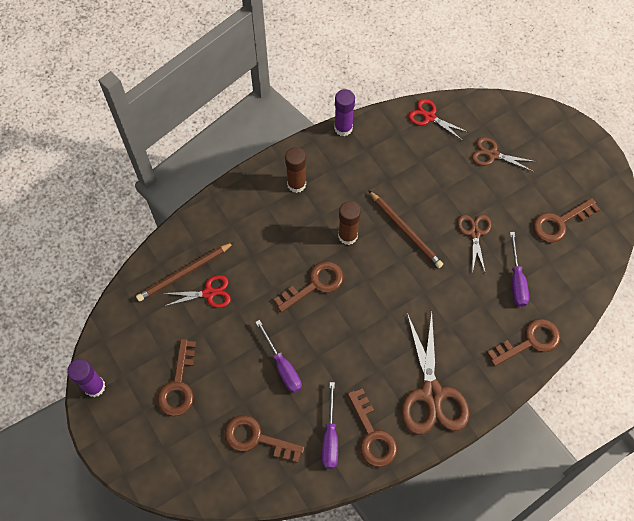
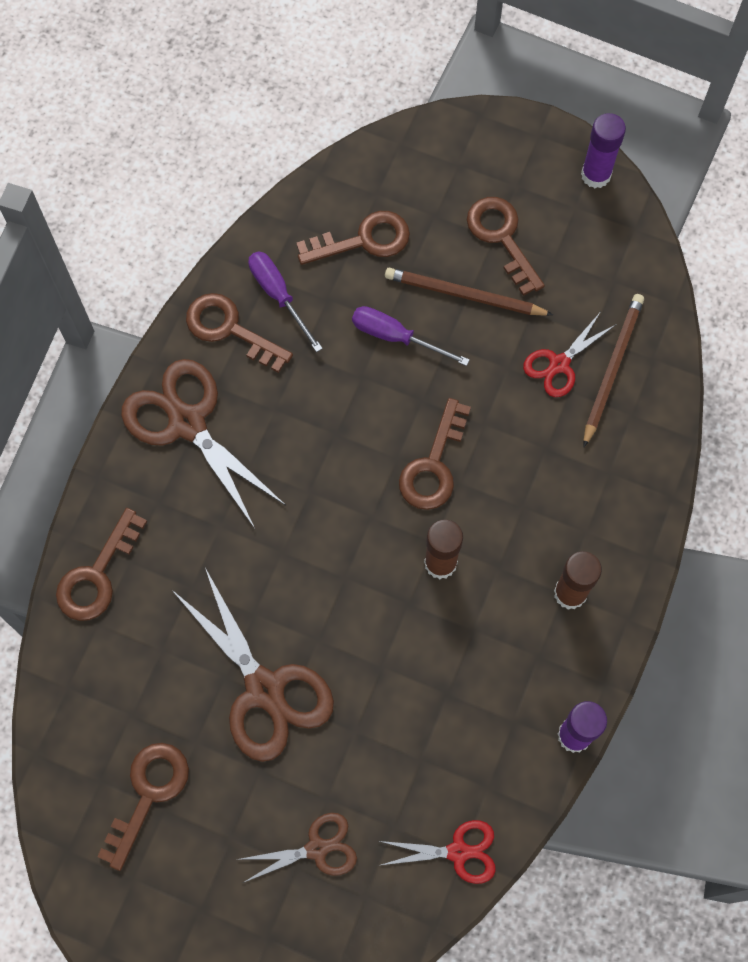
camera: 145 degrees right, 5 degrees up
brown pencil [368,190,443,268] -> brown pencil moved to [385,268,553,316]
brown scissors [457,215,491,274] -> brown scissors [171,568,334,762], size x1.80
purple screwdriver [510,232,529,307] -> none

